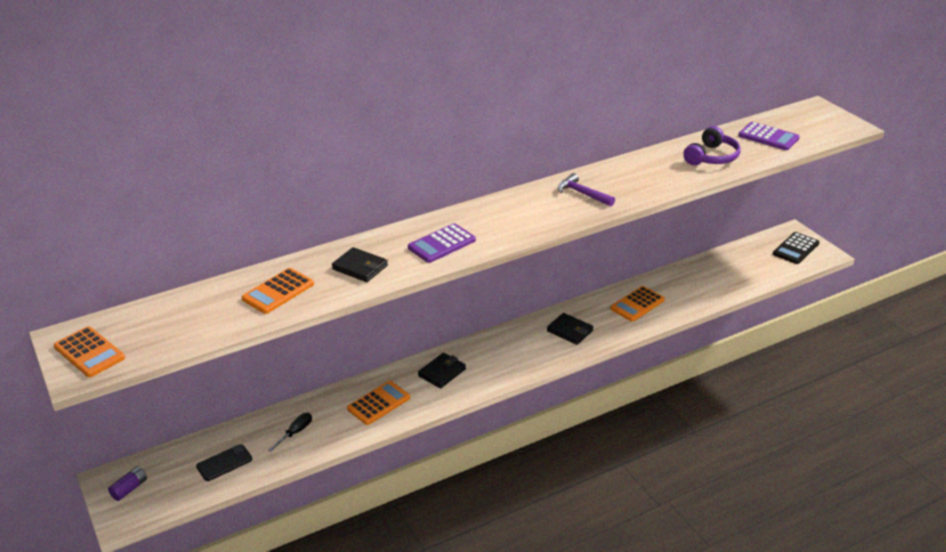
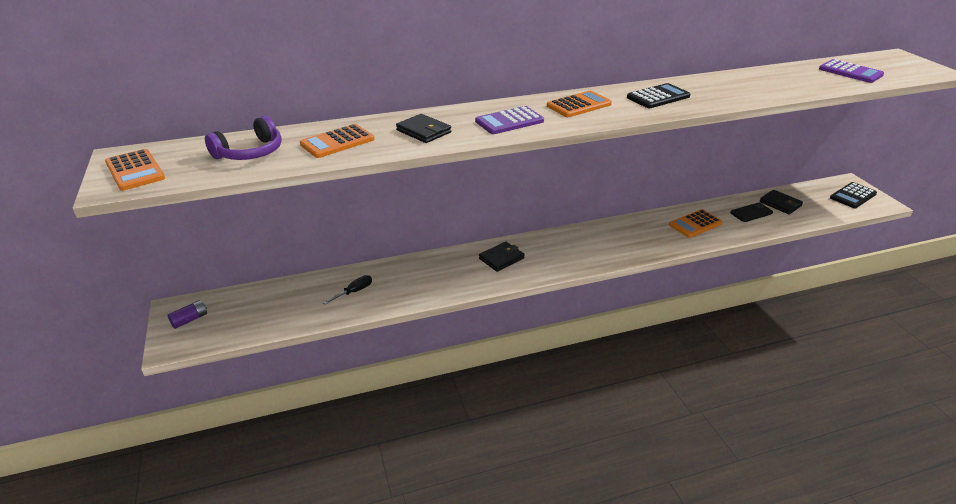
camera: 10 degrees right, 0 degrees up
black phone [196,444,252,481] -> black phone moved to [730,202,773,222]
orange calculator [347,381,410,425] -> orange calculator moved to [547,91,612,117]
black wallet [547,313,593,345] -> black wallet moved to [760,190,803,214]
purple hammer [558,173,615,206] -> black calculator [627,83,690,108]
purple headphones [683,126,740,165] -> purple headphones moved to [205,116,282,160]

